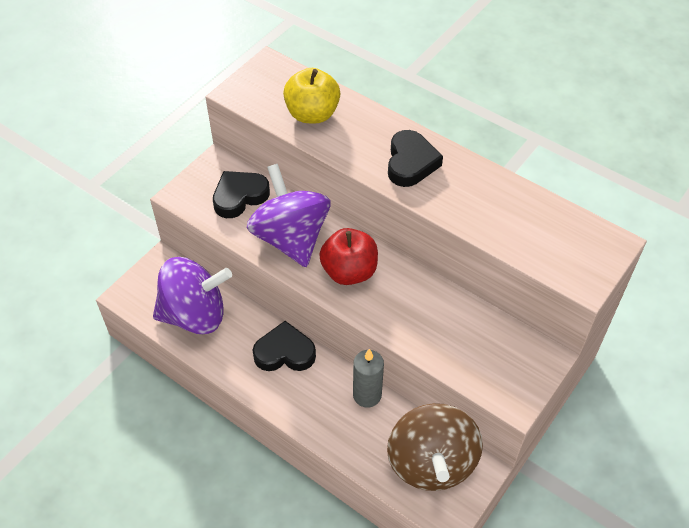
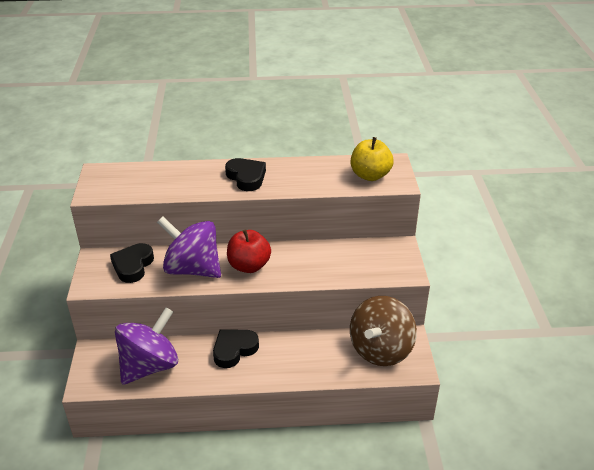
camera: 40 degrees left, 15 degrees down
yellow apple [283,68,340,123] -> yellow apple moved to [351,137,394,181]
grey candle [353,349,384,408] -> none
brown spinning top [387,403,483,491] -> brown spinning top turned 75 degrees clockwise [350,296,417,366]

